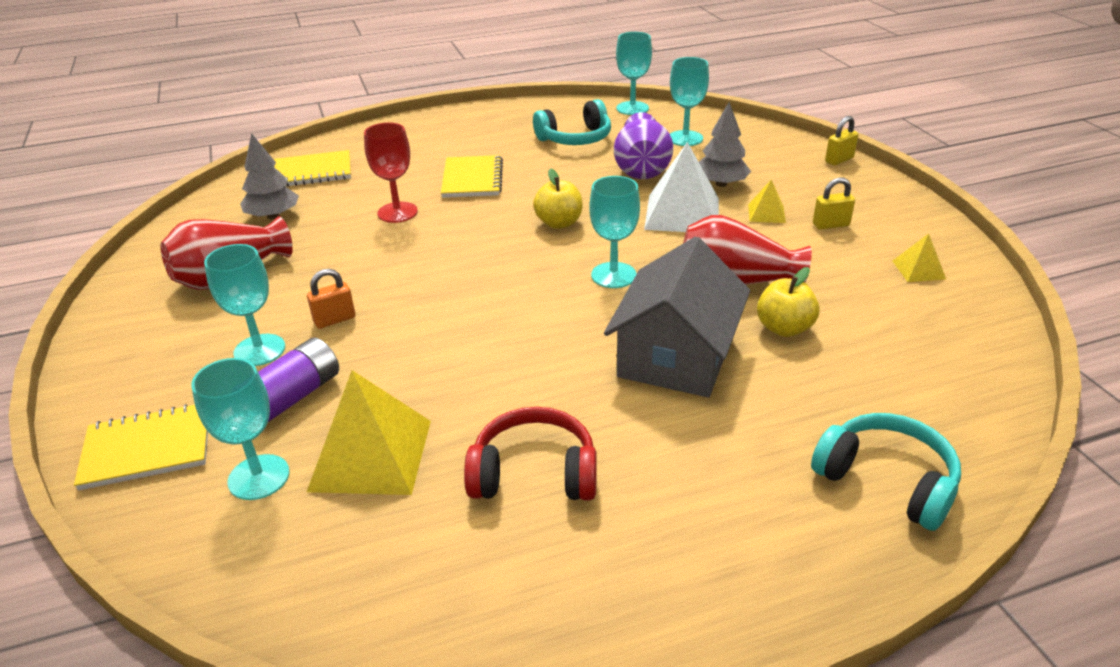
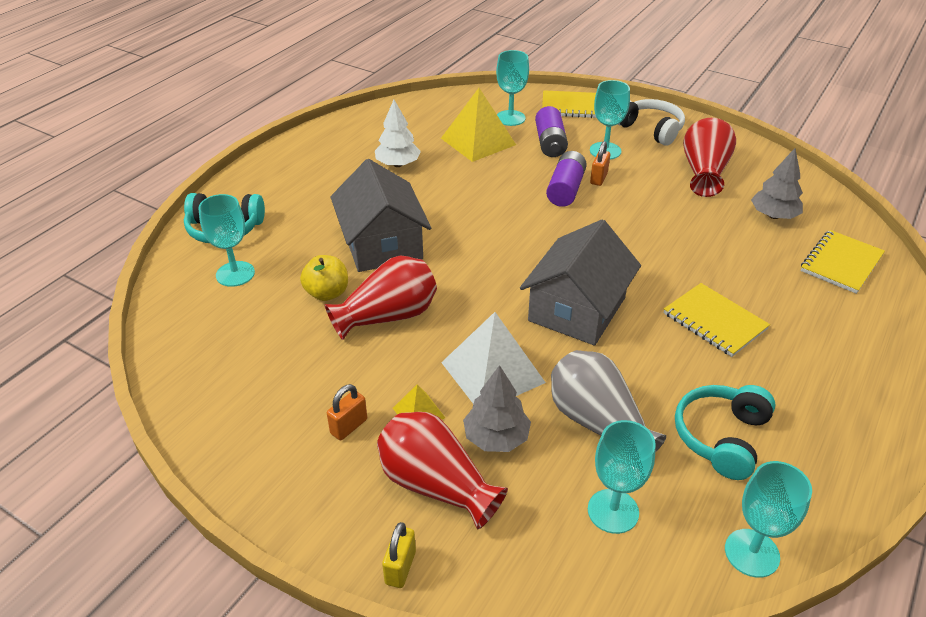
camera: 140 degrees right, 5 degrees up
yellow notebook [74,404,208,490] -> yellow notebook turned 60 degrees clockwise [542,90,596,118]
red goblet [364,122,418,223] -> none
red headphones [464,407,597,501] -> white tree [375,100,421,167]
yellow apple [533,168,582,229] -> grey house [520,219,641,346]
turquoise goblet [589,176,640,288] -> turquoise goblet moved to [198,194,255,287]
purple vase [614,112,673,179] -> grey vase [551,350,666,453]
yellow padlock [813,177,855,230] -> orange padlock [327,384,367,440]
yellow pyramid [893,234,946,282] -> none
none -> red vase [377,412,508,530]
none -> purple battery [546,151,587,207]
none -> white headphones [617,99,685,145]

